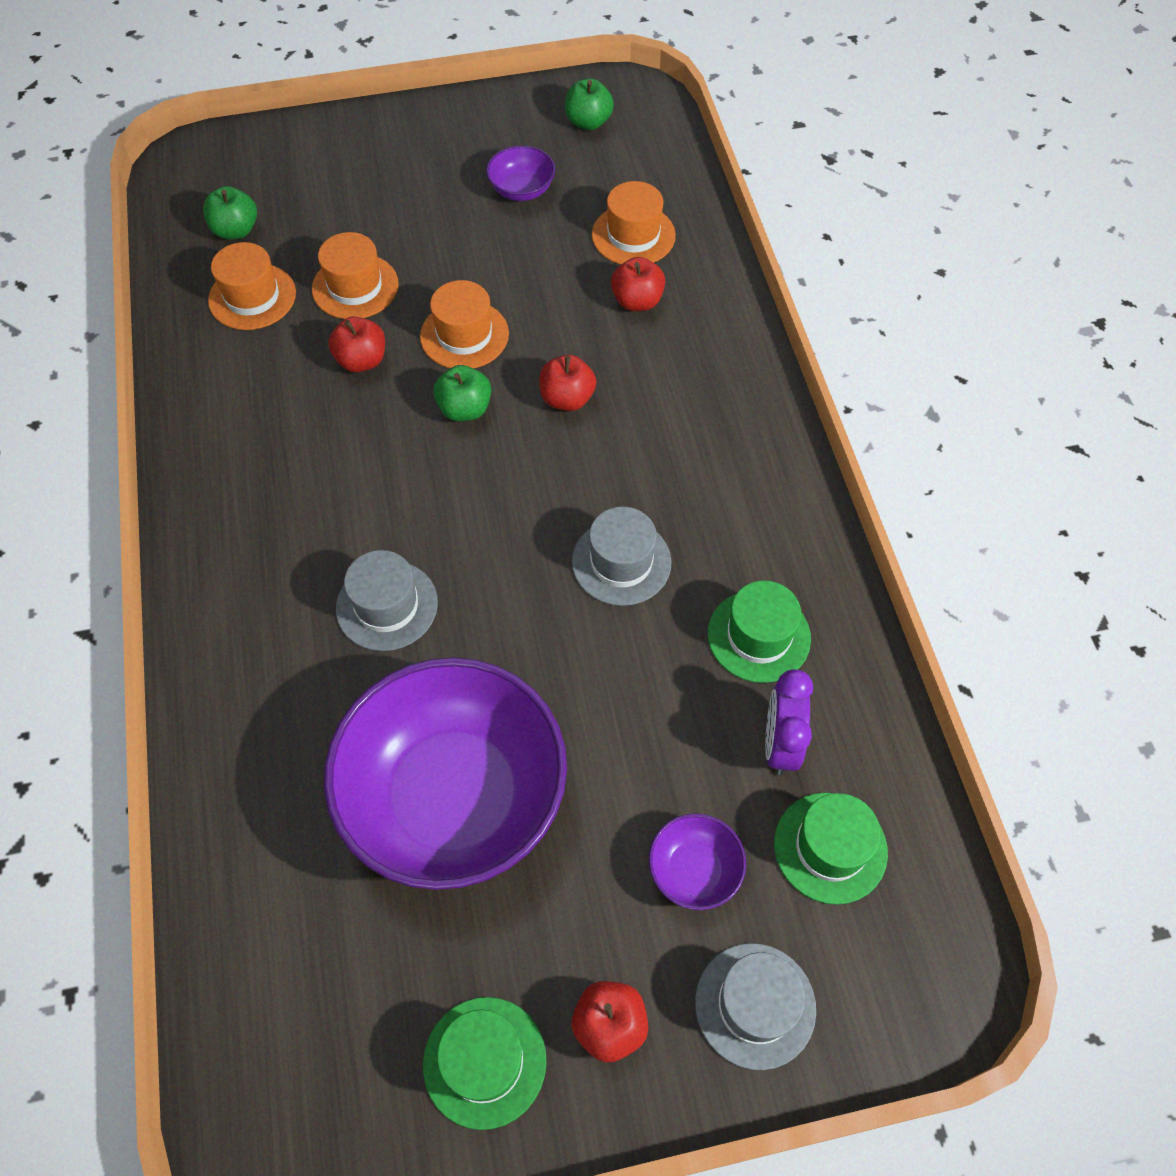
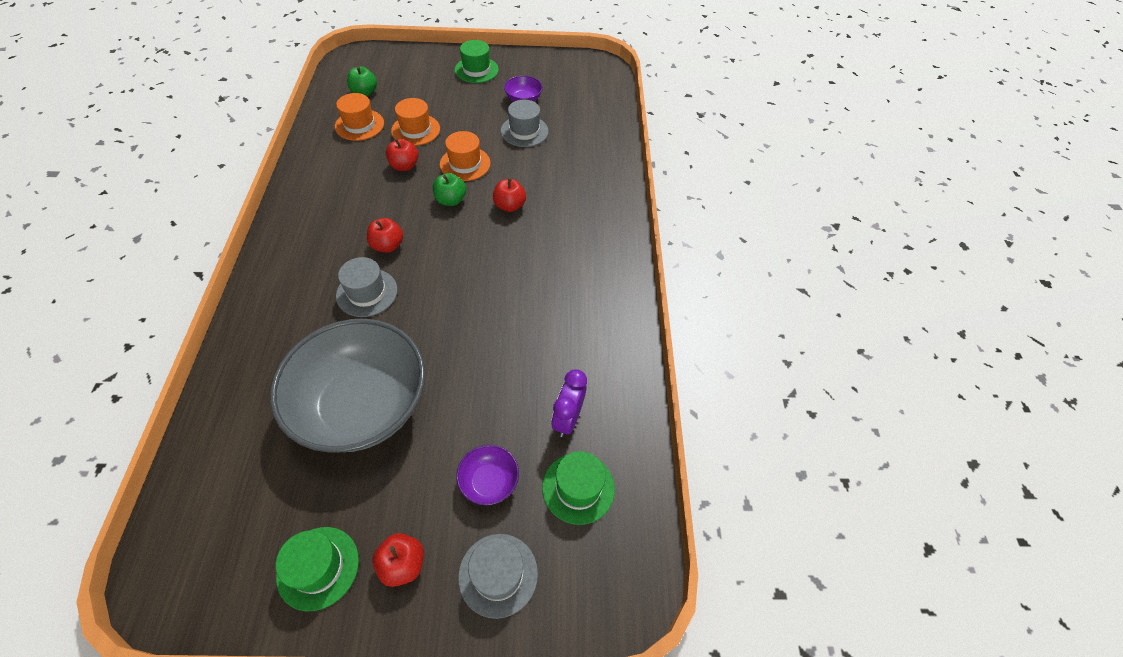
camera: 10 degrees right, 5 degrees down
purple bowl [324,657,567,890] -> grey bowl [270,319,425,453]
green apple [565,78,614,130] -> none
grey hat [572,507,672,606] -> grey hat moved to [501,100,549,147]
orange hat [592,181,676,264] -> none
red apple [611,257,665,311] -> red apple moved to [367,218,403,253]
green hat [708,581,811,683] -> green hat moved to [455,40,499,83]

